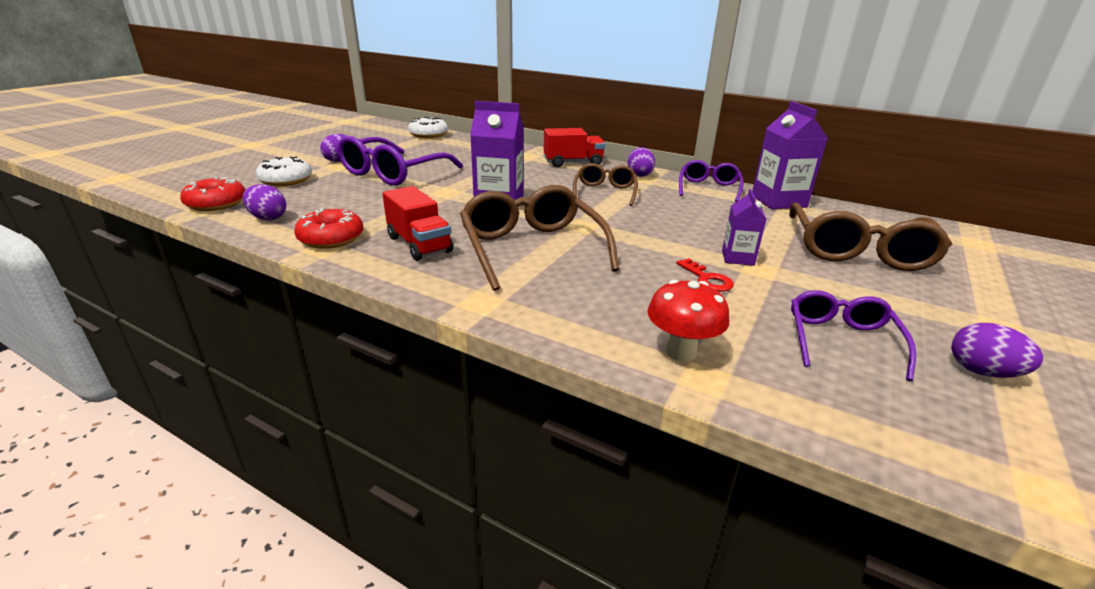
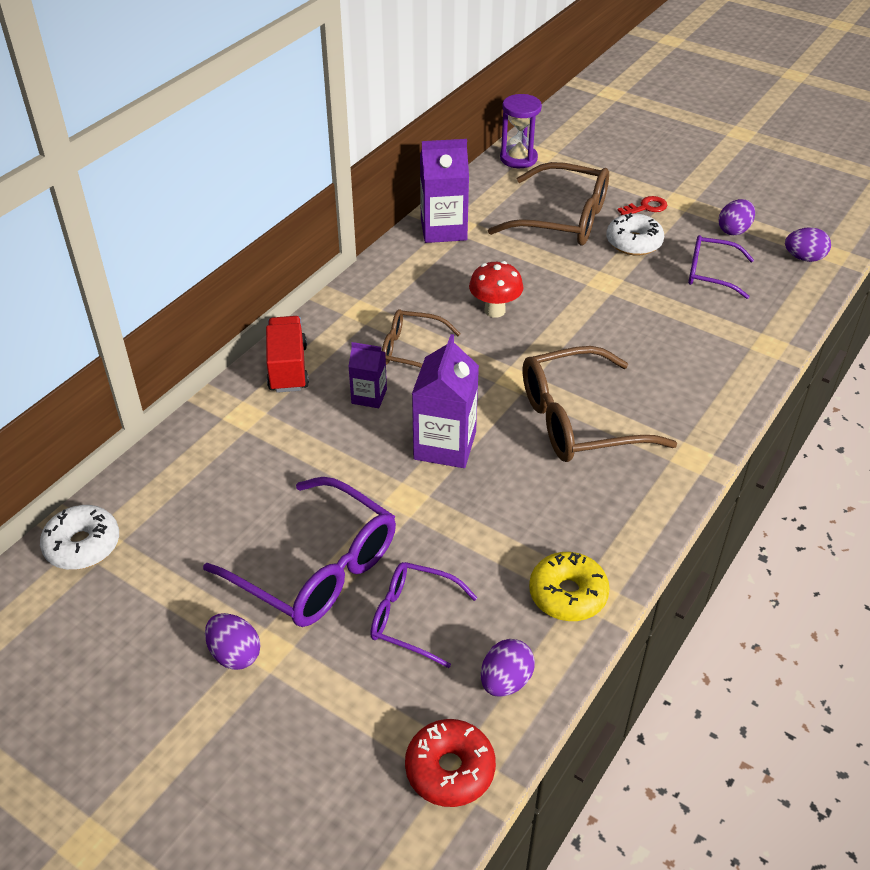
camera: 85 degrees left, 15 degrees up
white donut [256,157,312,186] -> white donut moved to [606,213,664,256]
red donut [294,208,363,249] -> yellow donut [529,552,610,621]
red truck [382,186,453,261] -> none
purple egg [627,147,655,177] -> purple egg moved to [785,227,831,262]
red mushroom [647,280,729,362] -> red mushroom moved to [469,261,523,318]
red key [676,258,734,292] -> red key moved to [617,196,667,215]
purple glasses [679,160,744,202] -> purple glasses moved to [370,562,478,668]
purple carton [722,189,766,266] -> purple carton moved to [348,342,387,408]
none -> purple hourglass [500,94,542,168]

